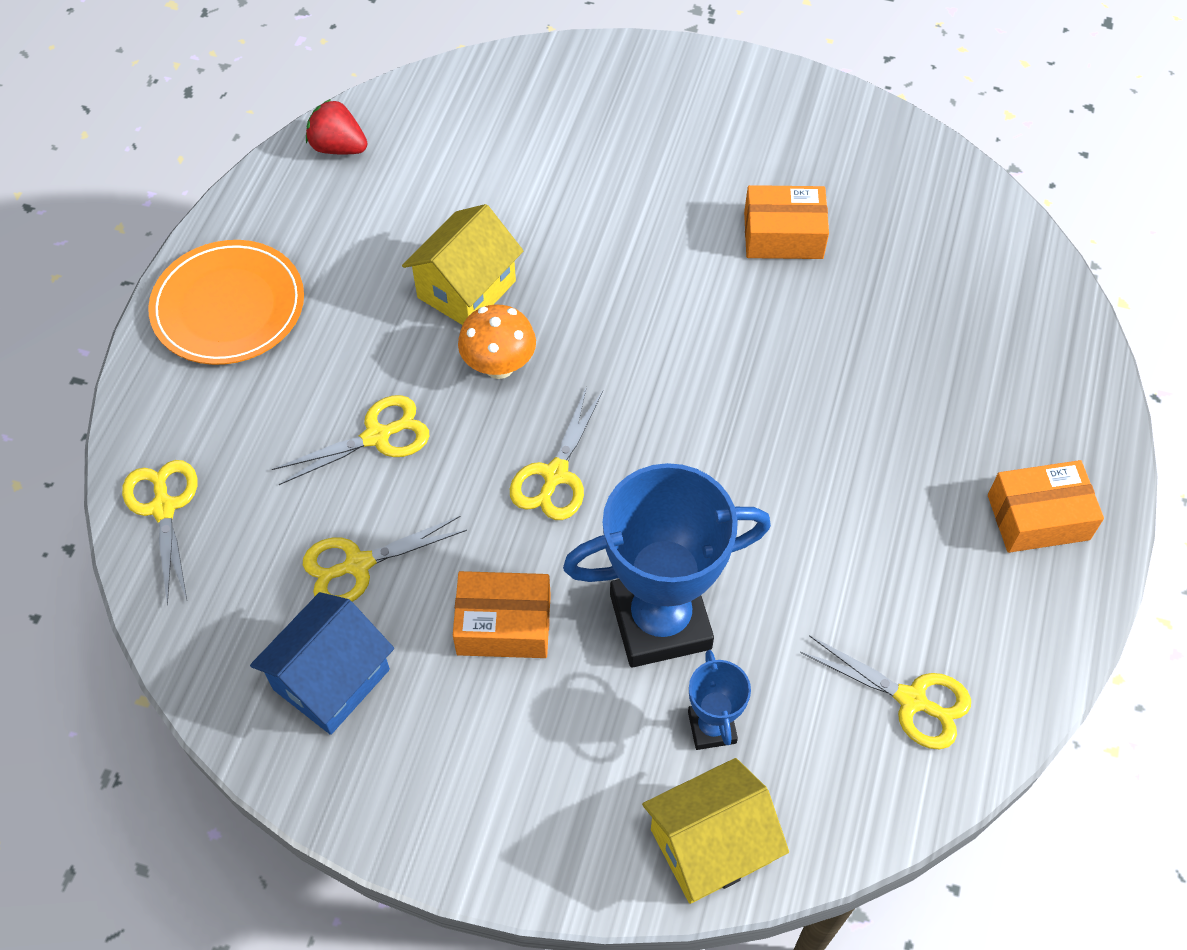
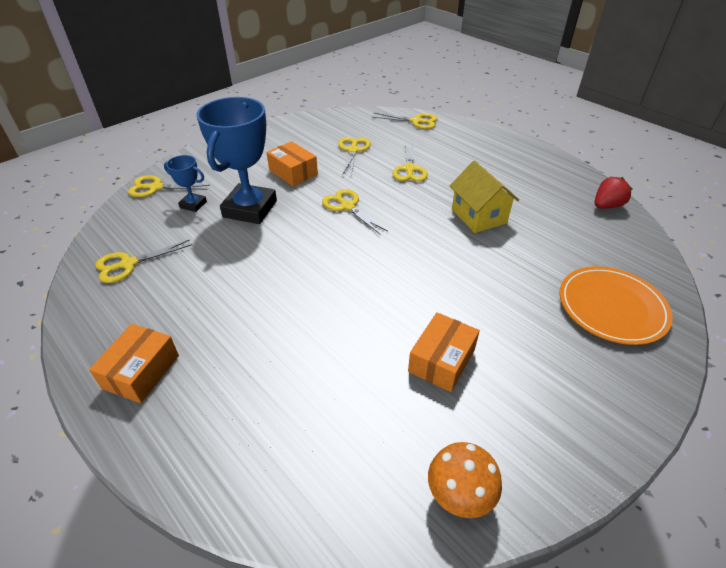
camera: 120 degrees right, 15 degrees down
orange plate [148,240,304,365] -> orange plate moved to [559,266,673,345]
blue house [250,592,394,735] -> none
orange box [453,571,551,658] -> orange box turned 75 degrees counterclockwise [266,141,318,187]
orange mushroom [458,304,536,379] -> orange mushroom moved to [428,442,502,518]
yellow house [642,758,789,904] -> yellow scissors [128,175,210,197]

